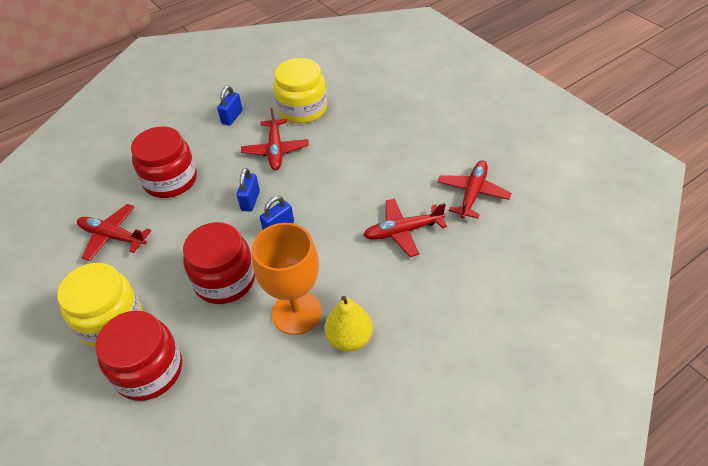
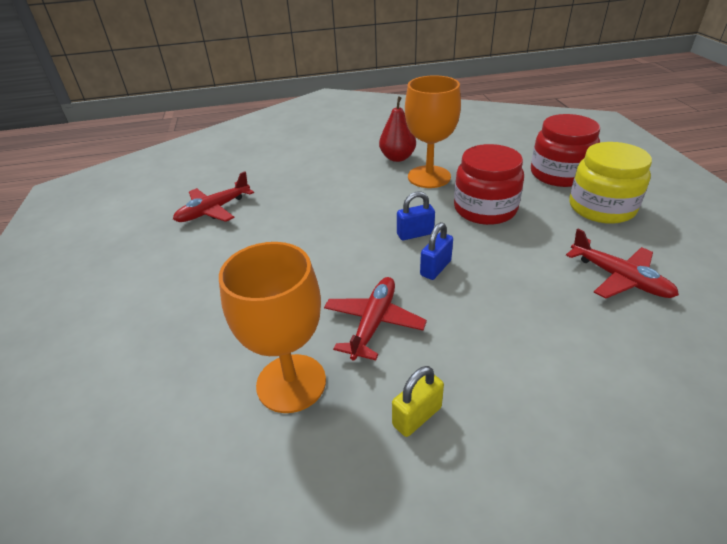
camera: 155 degrees left, 10 degrees down
red jar [131,126,197,198] -> none
blue padlock [217,85,243,126] -> yellow padlock [392,366,444,437]
yellow jar [273,58,327,124] -> orange goblet [219,242,326,413]
yellow pear [324,296,373,352] -> red pear [379,96,416,162]
red plane [363,198,447,257] -> none

